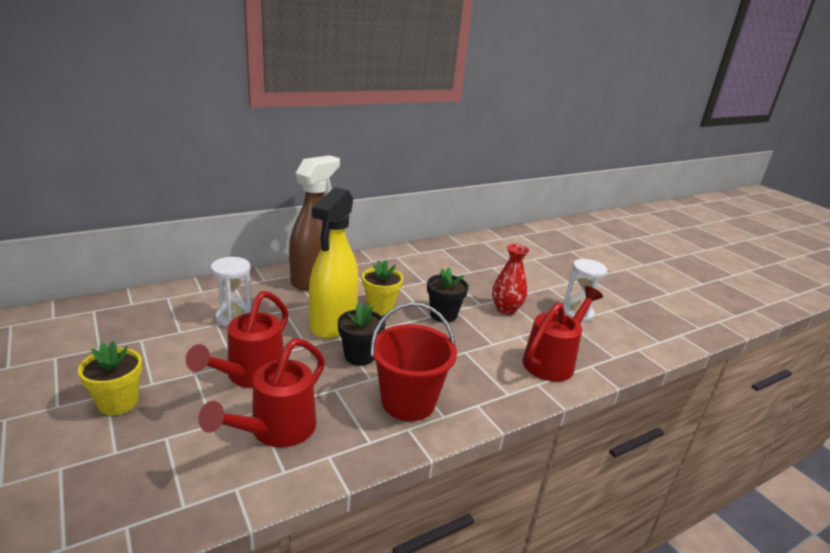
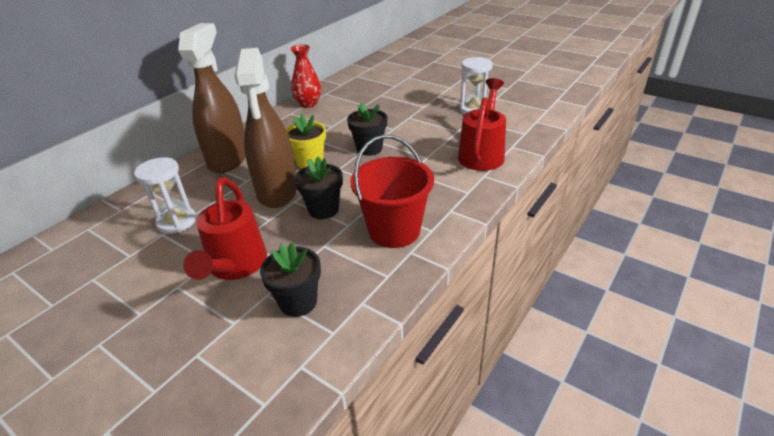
camera: 20 degrees left, 10 degrees up
yellow flower pot [78,341,142,416] -> none
red watering can [198,338,325,447] -> black flower pot [260,242,321,317]
yellow spray bottle [309,187,359,339] -> brown spray bottle [234,48,297,208]
red vase [492,244,529,315] -> red vase moved to [290,44,321,108]

